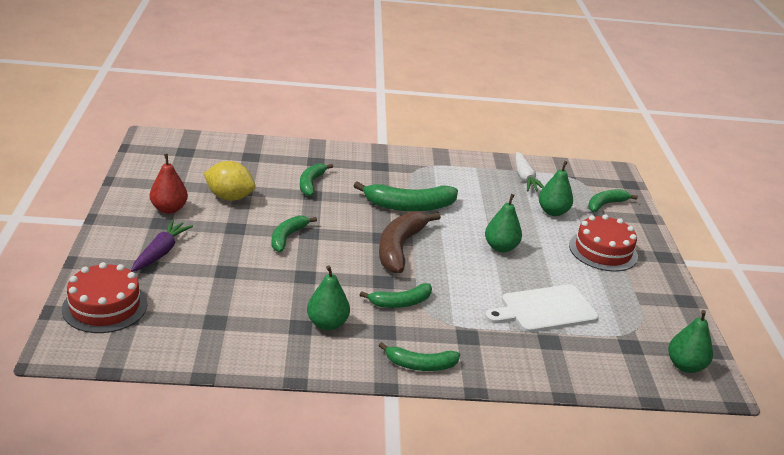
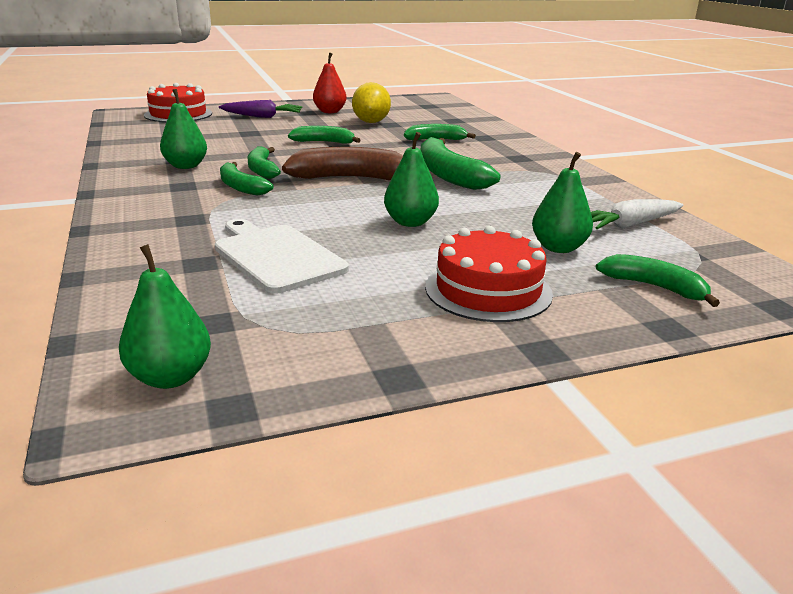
camera: 75 degrees right, 5 degrees down
green banana [379,342,460,371] -> green banana moved to [247,146,281,179]

